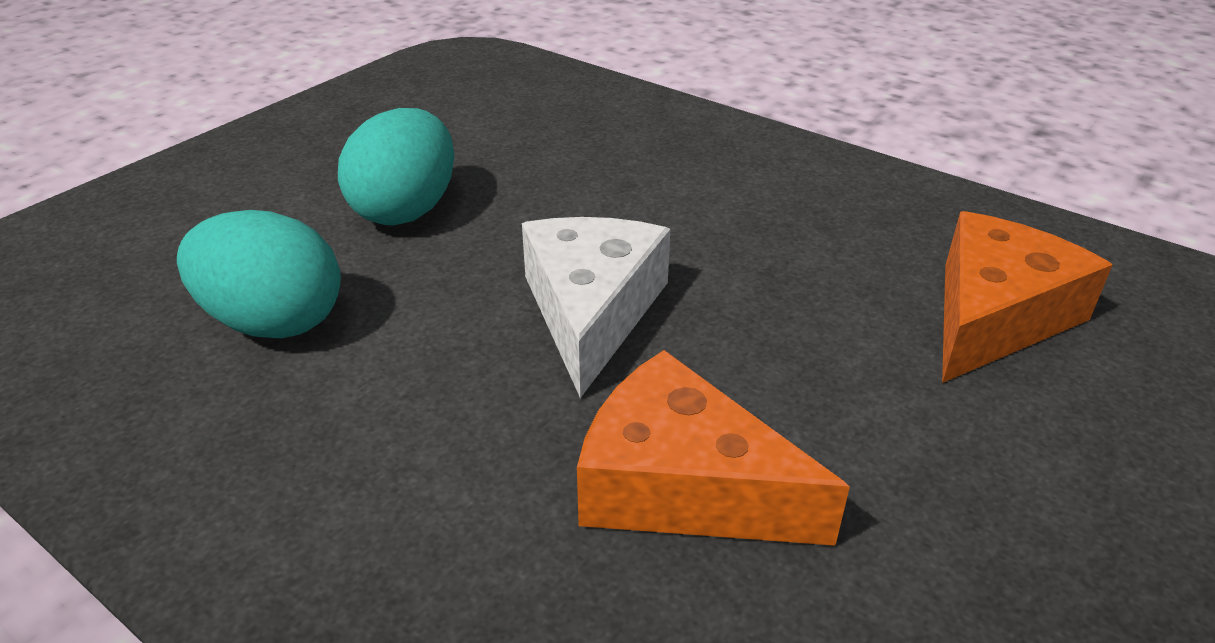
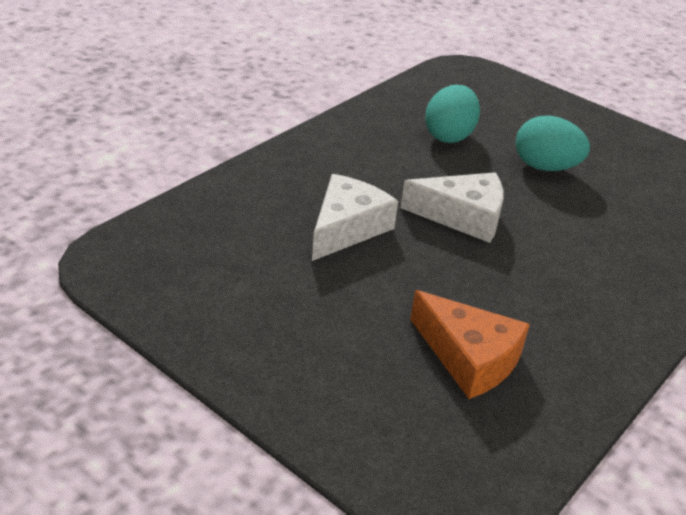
camera: 90 degrees right, 0 degrees up
orange cheese [577,350,850,546] -> white cheese [312,174,398,261]

